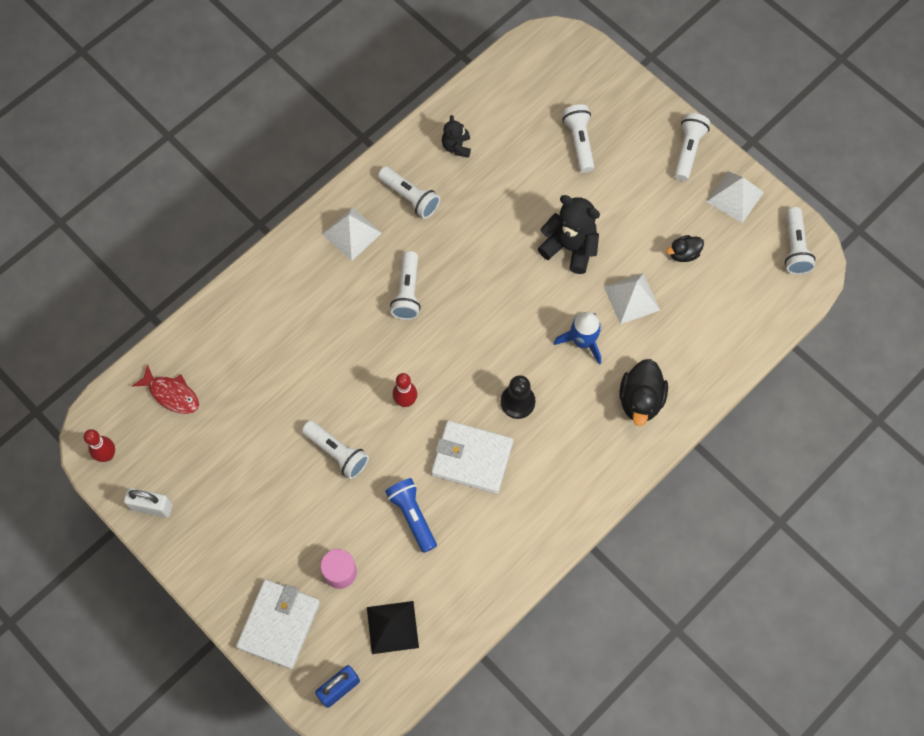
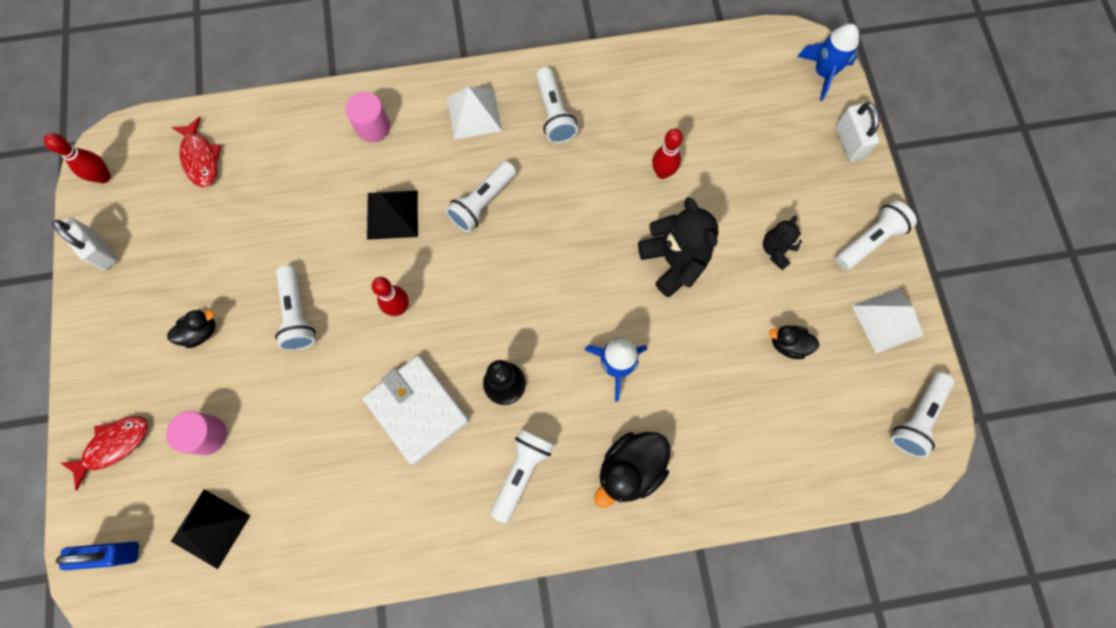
camera: 35 degrees right, 5 degrees up
white wallet [236,579,320,669] -> red fish [61,416,148,490]
blue flashlight [385,478,437,553] -> none
black teddy bear [442,115,471,158] -> black teddy bear moved to [763,216,802,271]
white flashlight [562,104,594,173] -> white flashlight moved to [490,429,554,524]
white pyramid [604,273,660,324] -> none
none -> black duck [167,310,215,348]
none -> pink cylinder [345,92,390,142]
none -> black pyramid [367,190,418,240]
none -> red bowling pin [652,128,683,179]
none -> blue rocket [797,24,859,101]
none -> white padlock [835,102,880,162]

